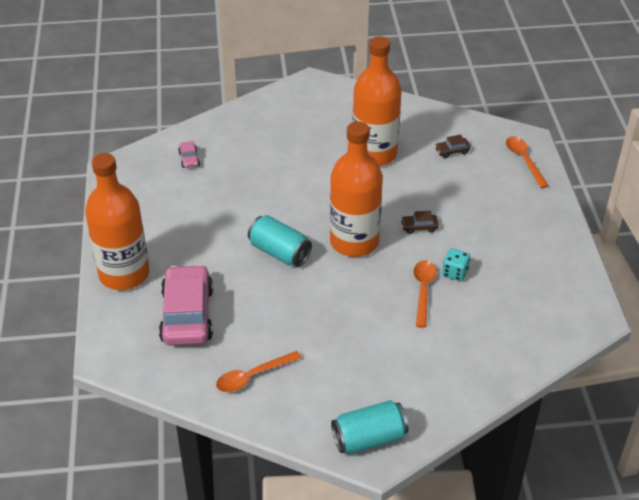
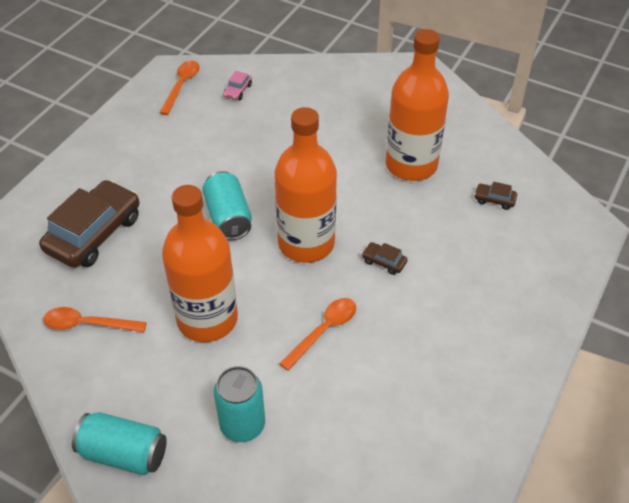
camera: 35 degrees right, 5 degrees up
orange bottle [85,153,149,290] -> orange bottle moved to [162,185,238,342]
pink car [159,264,213,345] -> brown car [39,180,139,268]
turquoise dice [442,248,470,281] -> none
orange spoon [506,136,549,188] -> orange spoon moved to [159,61,200,115]
none -> turquoise can [214,366,265,442]

